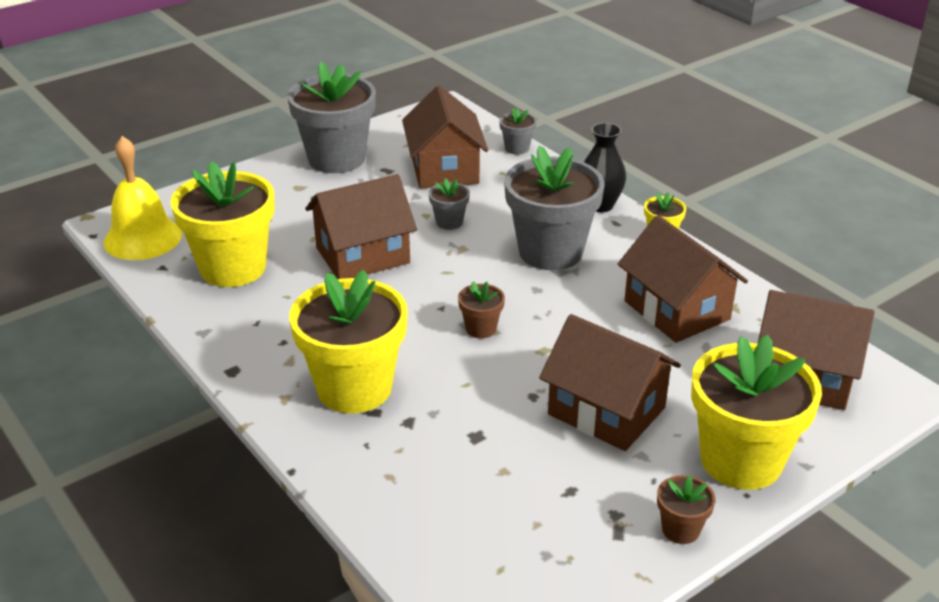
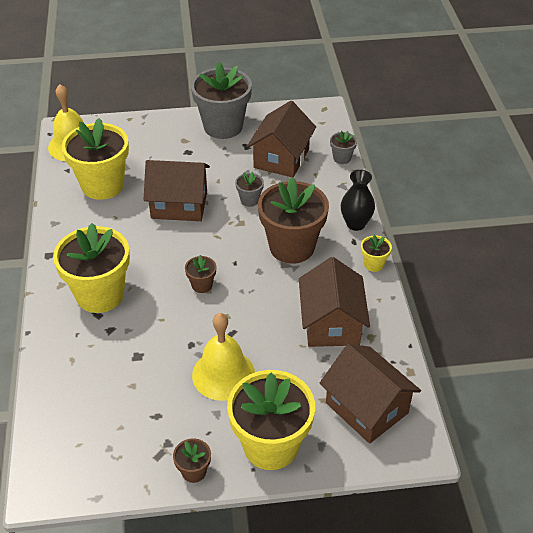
camera: 30 degrees right, 10 degrees up
grey flower pot [504,146,605,270] -> brown flower pot [258,177,329,264]
brown house [539,314,681,451] -> yellow bell [192,313,255,401]

